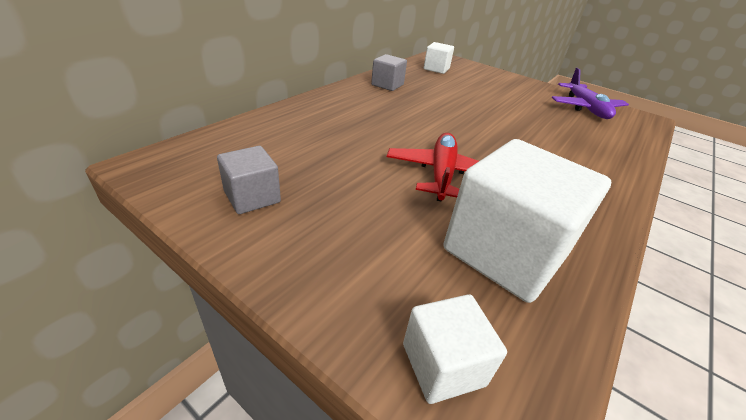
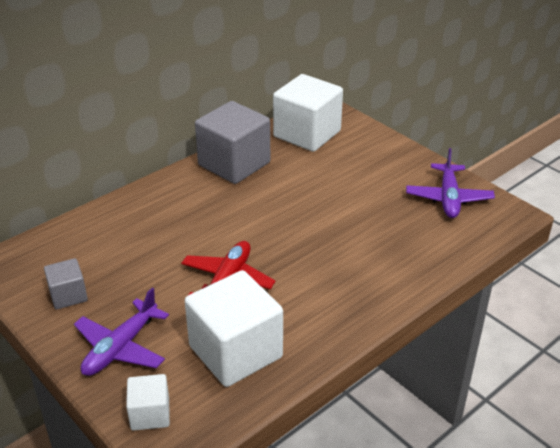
camera: 15 degrees right, 0 degrees up
grey cube [371,54,407,91] -> grey cube [195,101,270,184], size x1.99
white cube [424,42,454,74] -> white cube [273,74,343,152], size x1.99
none -> purple plane [74,288,169,376]

